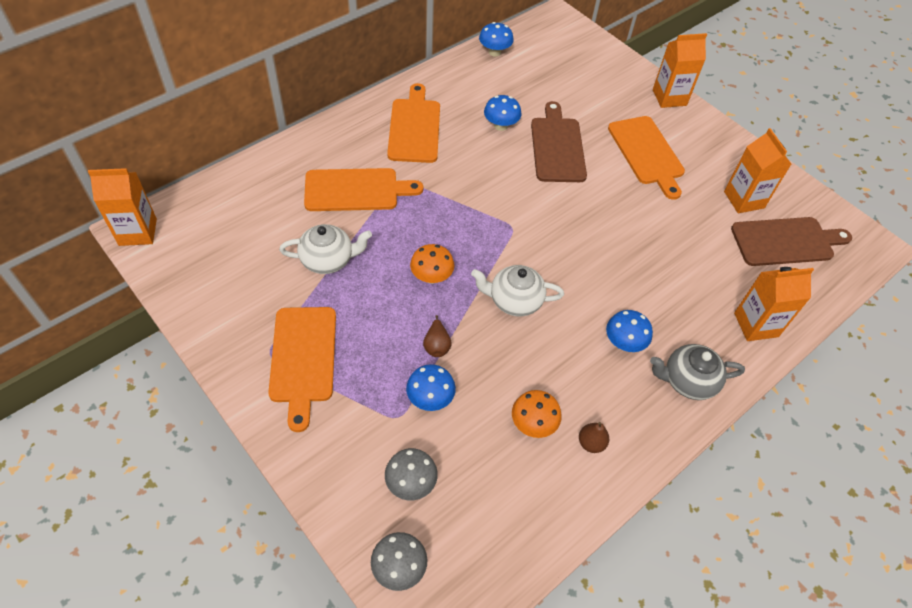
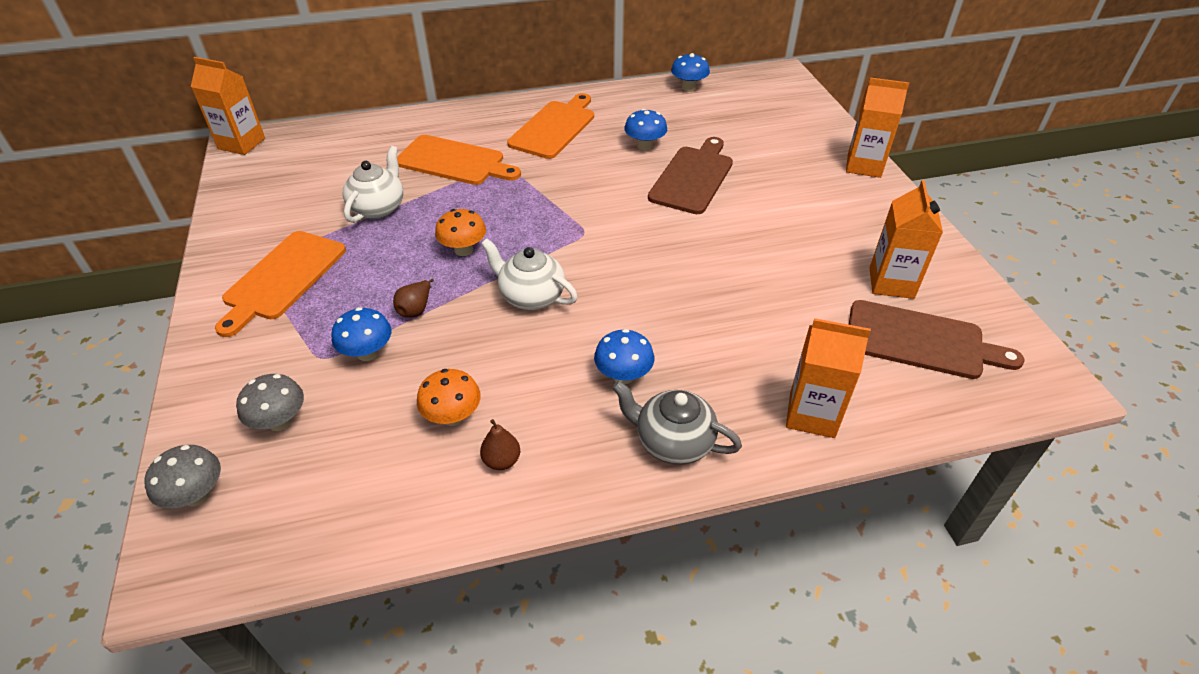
camera: 30 degrees right, 10 degrees down
white teapot [279,224,372,274] -> white teapot turned 90 degrees counterclockwise [343,146,403,223]
orange cutting board [608,116,685,200] -> none

